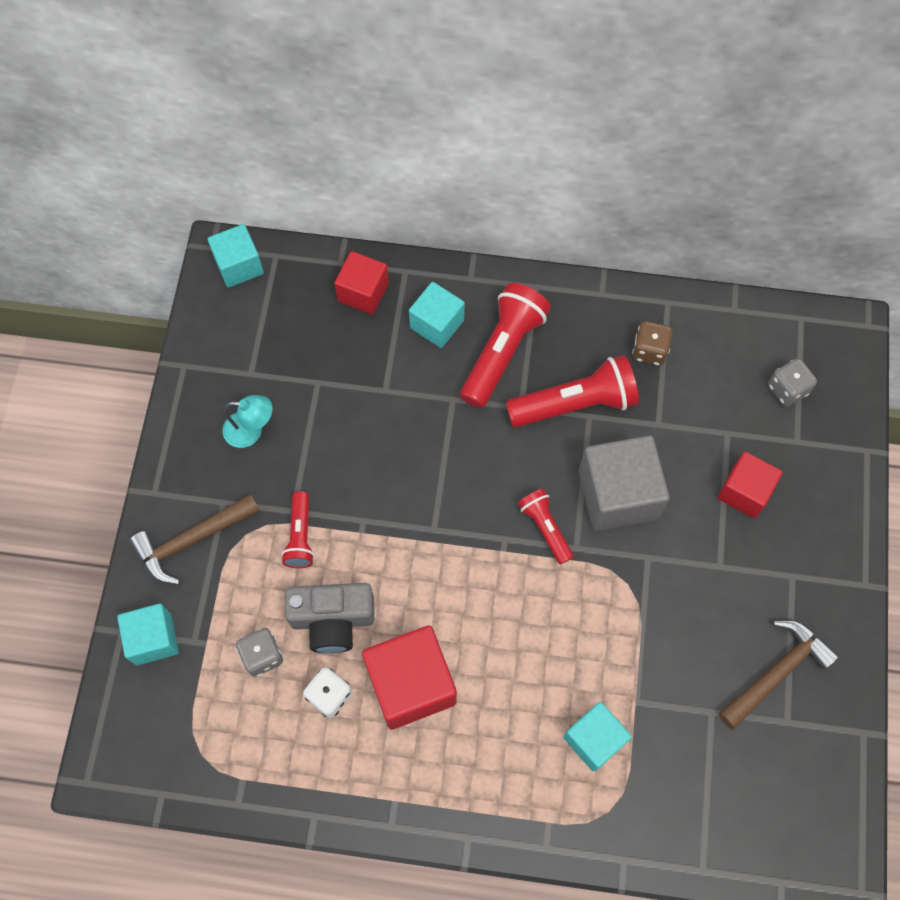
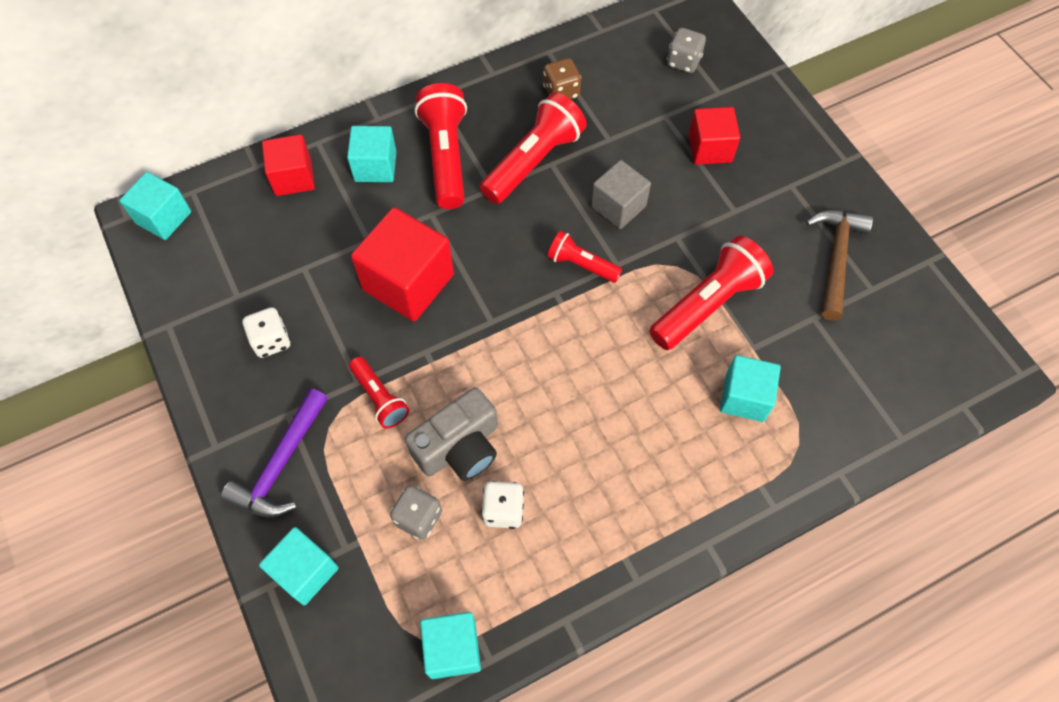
camera: 35 degrees left, 5 degrees down
brown hammer [130,494,260,585] -> purple hammer [221,388,328,518]
turquoise lamp [223,395,273,448] -> white dice [243,307,291,358]
red cube [362,626,457,730] -> red cube moved to [351,207,454,321]
grey cube [579,435,670,531] -> grey cube [591,160,651,229], size x0.63
none -> turquoise cube [420,612,481,679]
none -> red flashlight [649,236,773,350]

